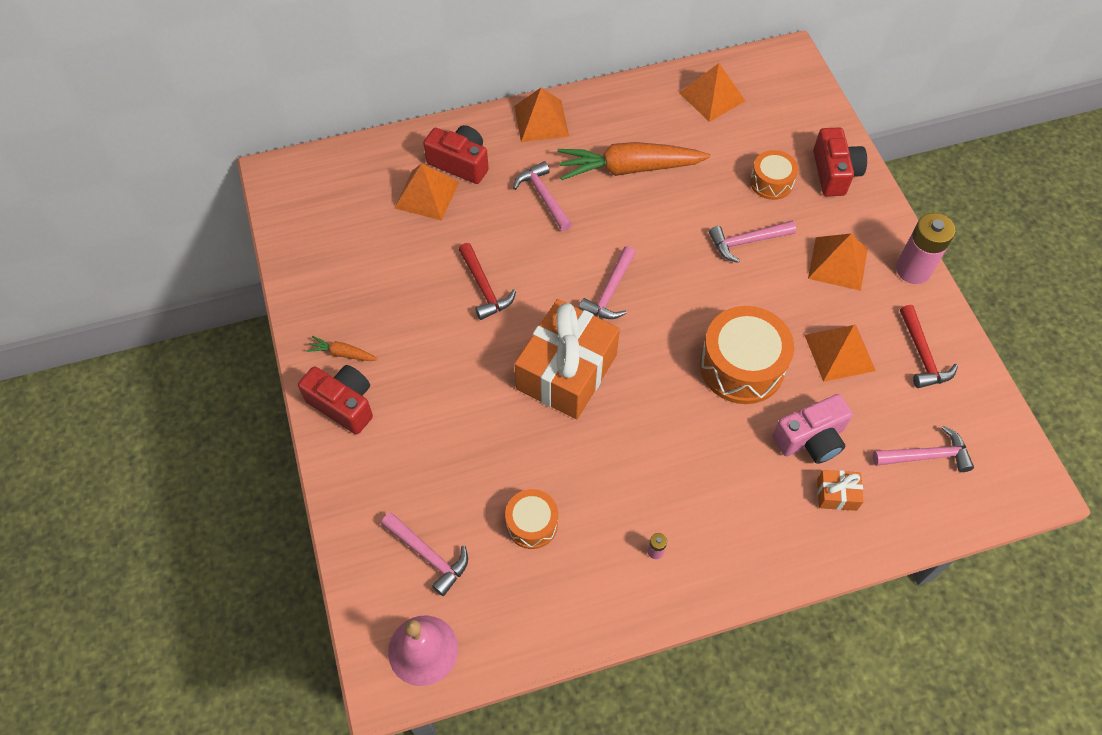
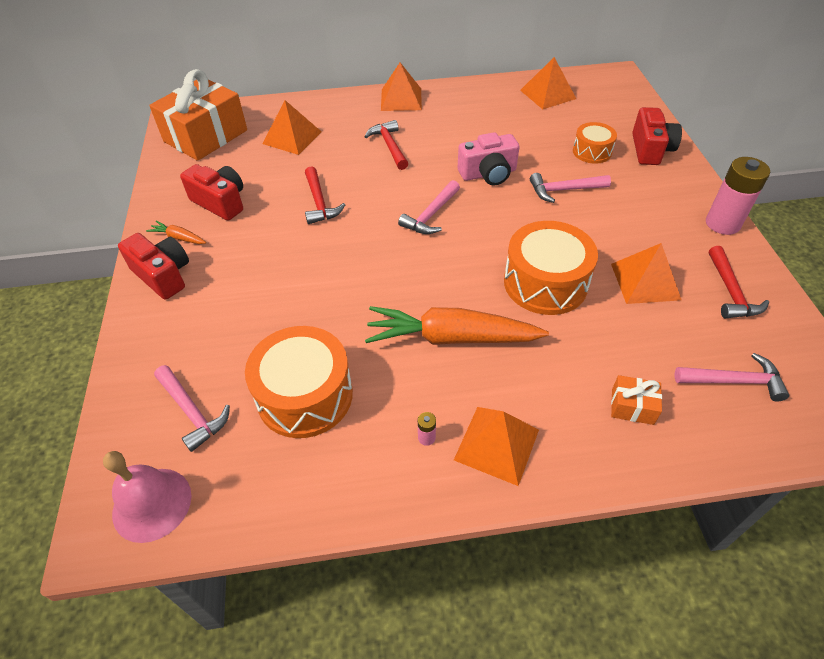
camera: 10 degrees right, 10 degrees down
red camera [423,125,489,184] -> red camera moved to [180,164,243,221]
orange drum [505,489,558,549] -> orange drum [245,326,353,438], size x1.77
pink hammer [513,161,572,231] -> red hammer [364,120,408,170]
orange gift [514,299,620,419] -> orange gift moved to [149,69,247,161]
orange carrot [558,142,710,180] -> orange carrot moved to [365,306,549,345]
pink camera [772,394,853,464] -> pink camera moved to [458,132,519,186]
orange pyramid [808,234,868,291] -> orange pyramid moved to [454,407,539,486]

